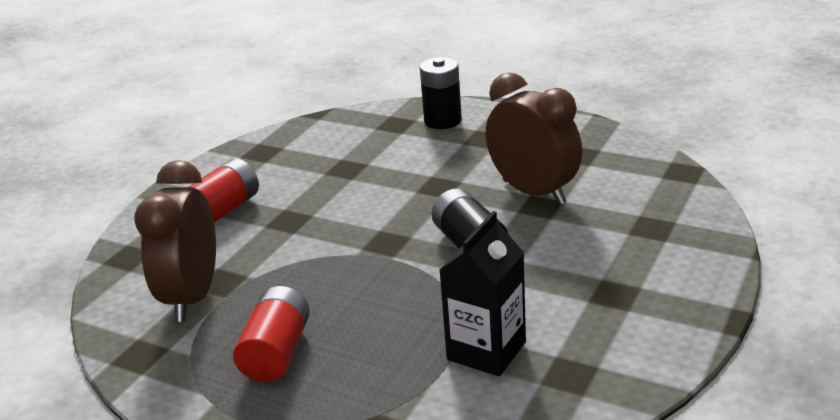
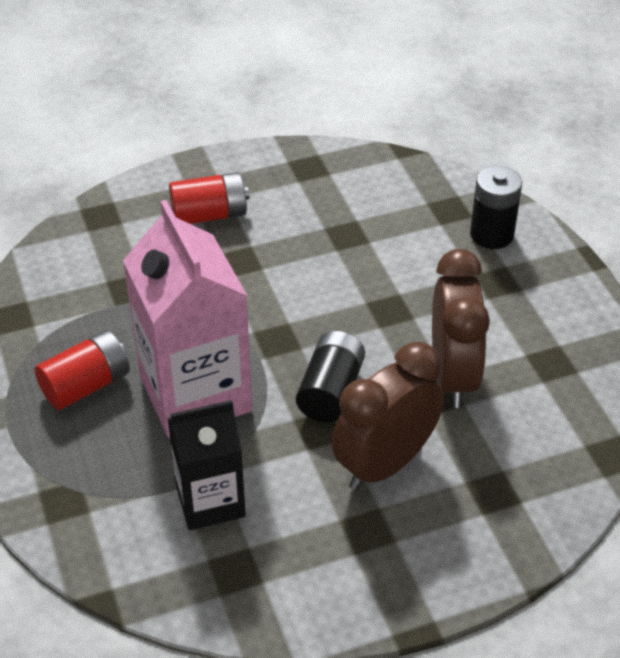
camera: 40 degrees right, 15 degrees up
brown clock [134,160,216,322] -> brown clock moved to [331,342,444,490]
none -> pink carton [123,200,252,438]

